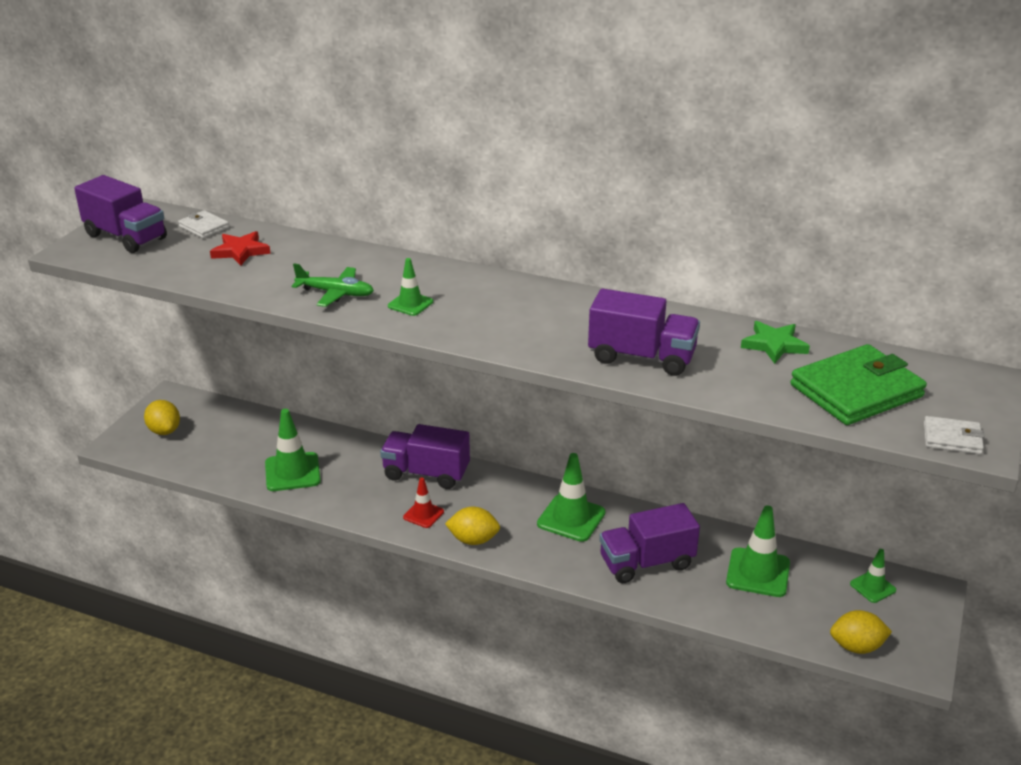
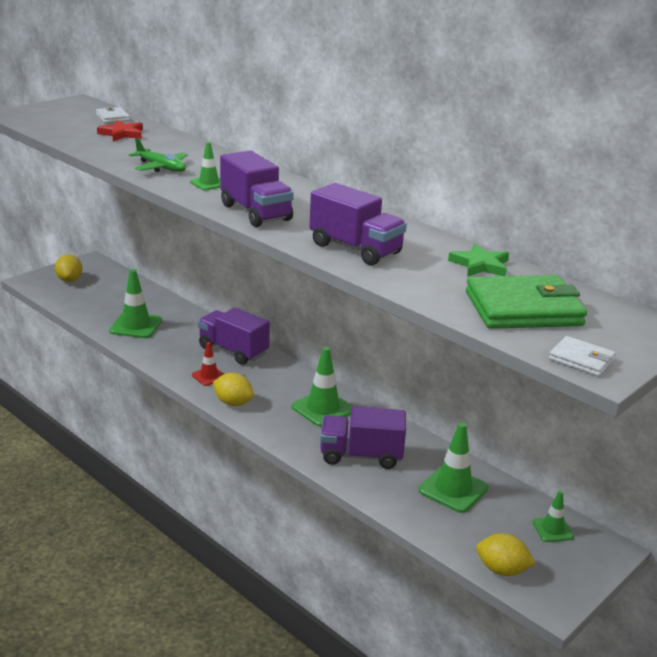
camera: 20 degrees right, 5 degrees down
purple truck [74,175,167,253] -> purple truck moved to [220,150,294,227]

